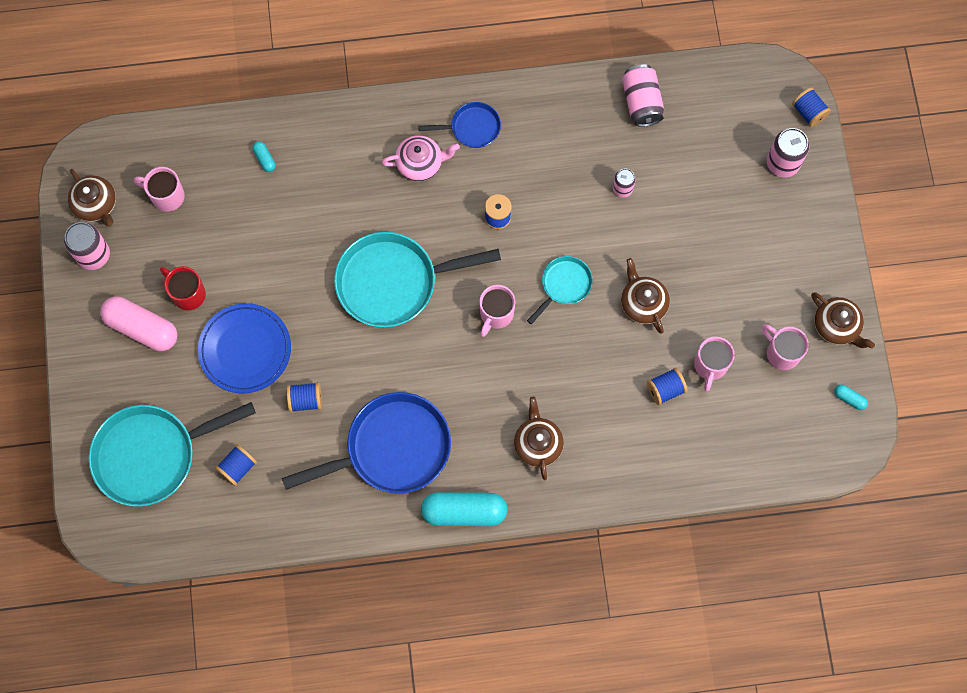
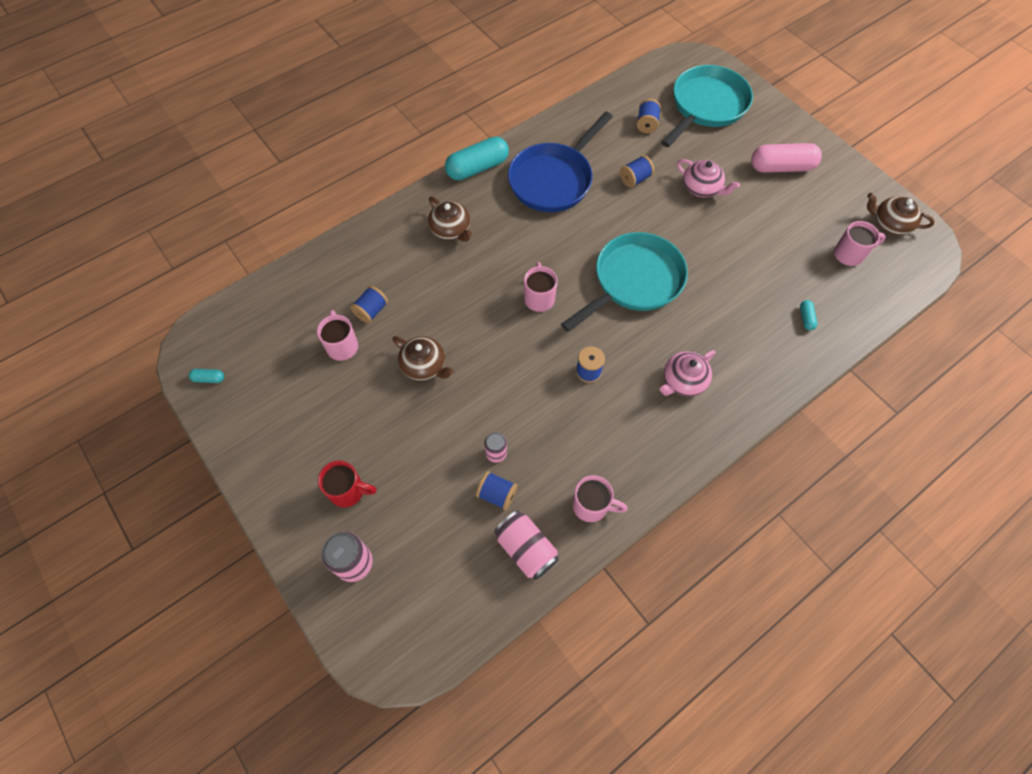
camera: 150 degrees right, 10 degrees down
pink can [64,222,110,270] -> none
red mug [160,266,206,310] -> red mug moved to [318,460,377,507]
blue plate [198,303,291,393] -> pink teapot [677,159,740,197]
turquoise capsule [253,141,276,172] -> turquoise capsule turned 60 degrees clockwise [800,300,817,330]
blue pan [418,102,501,148] -> none
turquoise pan [527,256,593,324] -> none
pink mug [761,324,809,370] -> pink mug moved to [573,475,628,522]
blue spool [792,87,831,127] -> blue spool moved to [476,471,518,510]
brown teapot [811,292,875,348] -> none

